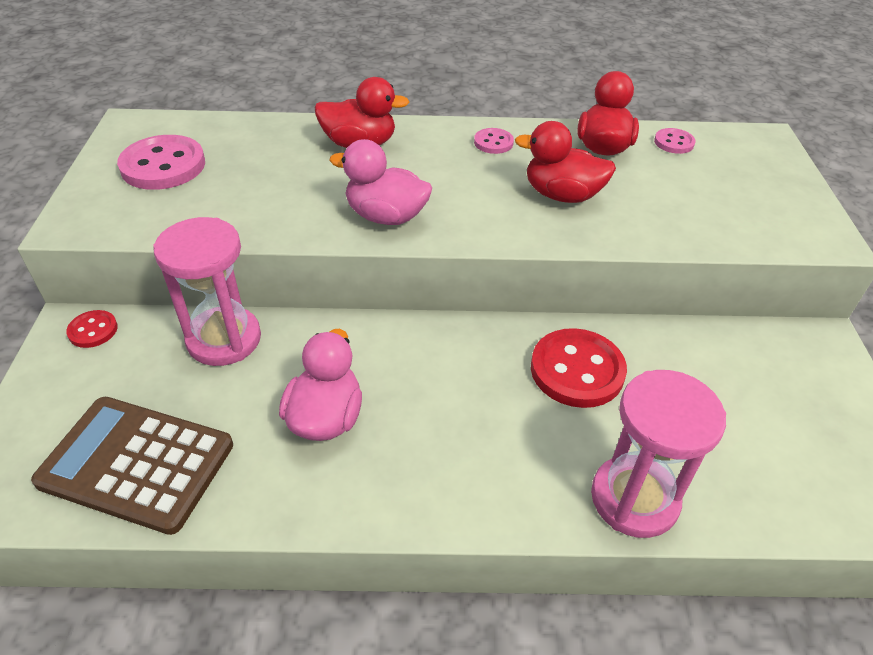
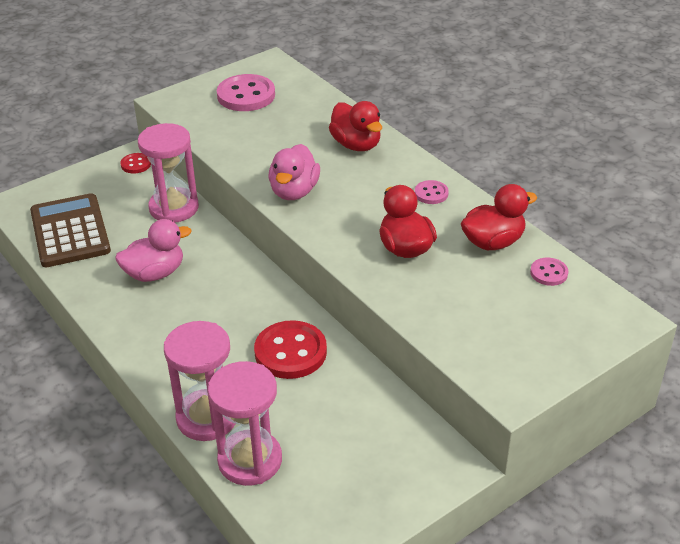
camera: 55 degrees right, 5 degrees down
pink duck [329,139,432,225] -> pink duck turned 150 degrees counterclockwise [269,144,320,200]
none -> pink hourglass [208,361,282,486]

